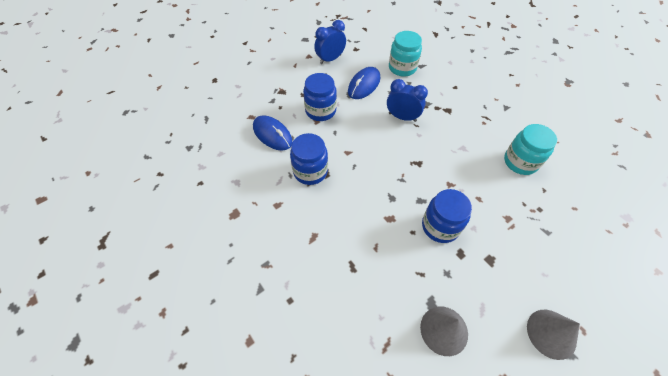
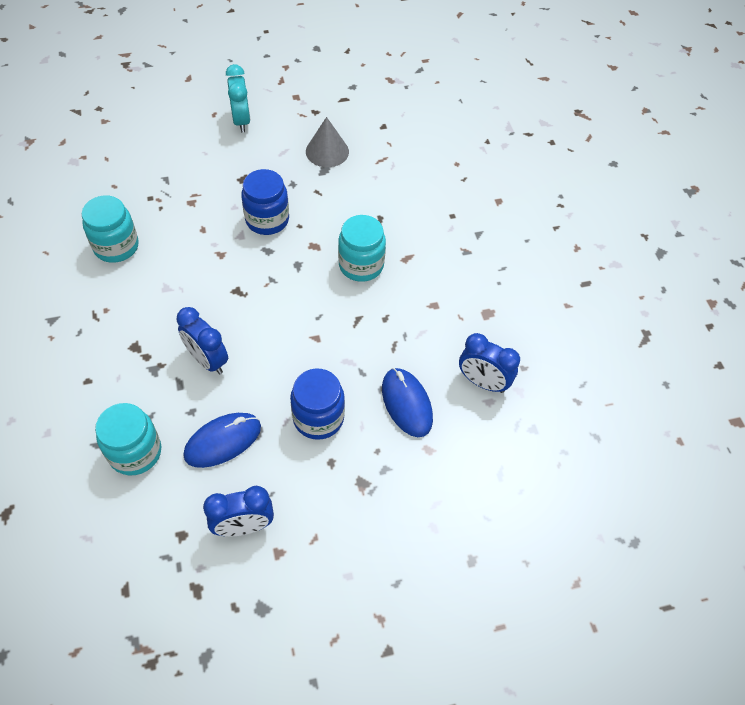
camera: 160 degrees left, 0 degrees up
blue jar [290,133,328,185] -> none
grey cone [527,310,580,360] -> turquoise clock [226,64,250,132]
none -> turquoise jar [338,215,386,282]
none -> blue clock [459,333,520,393]

